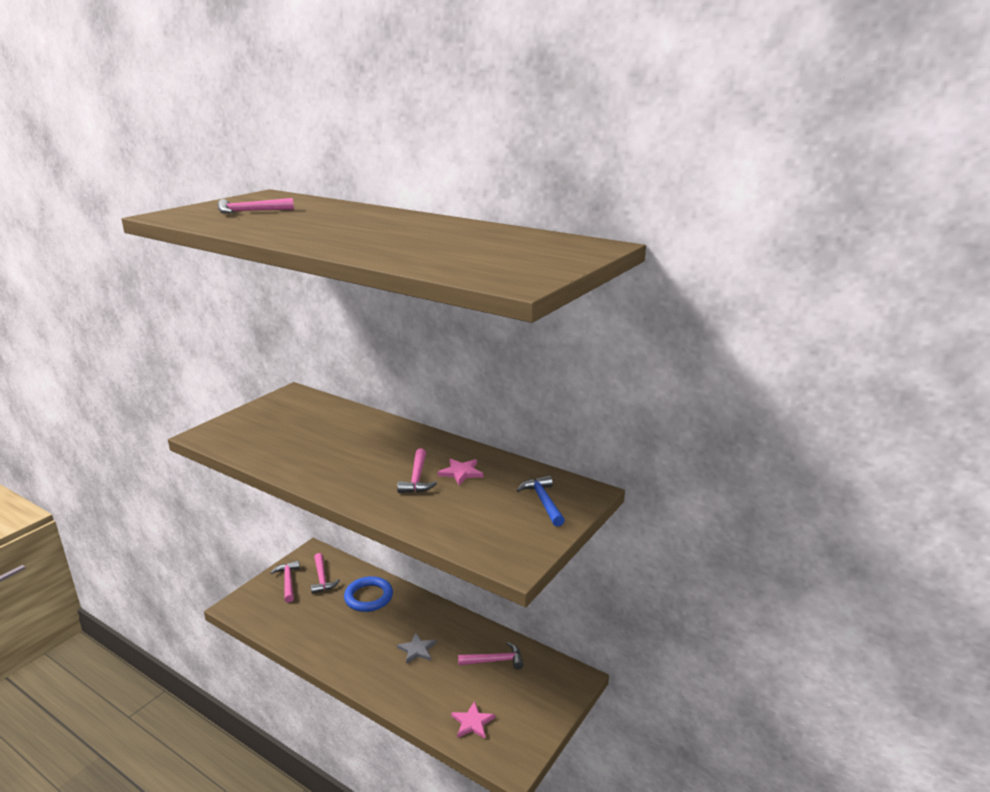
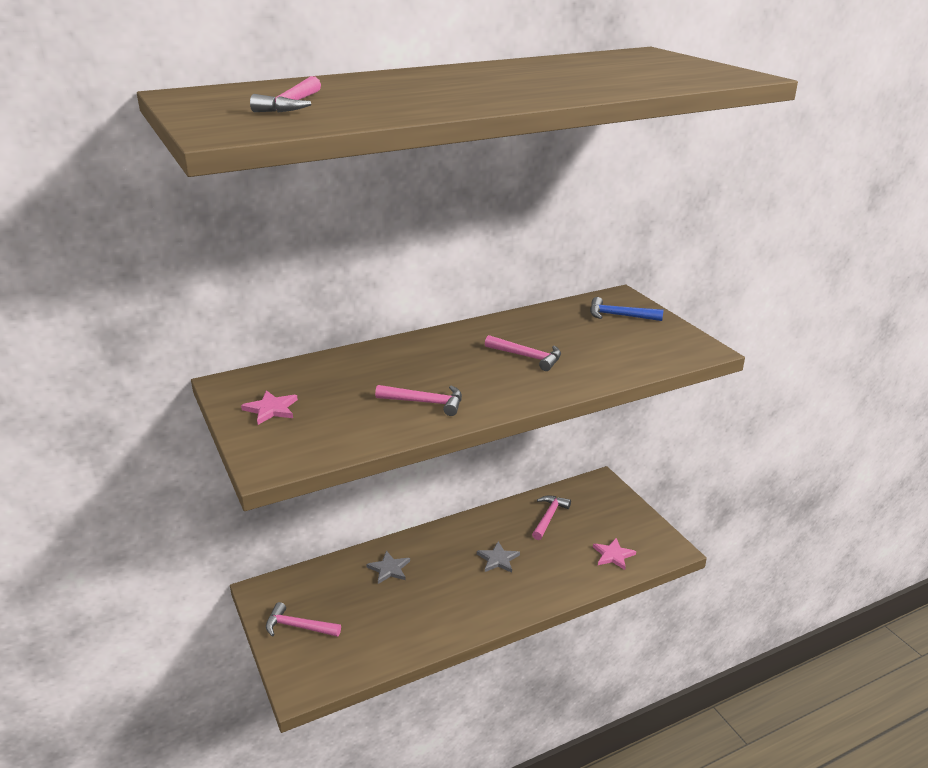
camera: 60 degrees left, 5 degrees up
pink hammer [311,553,340,594] -> pink hammer moved to [375,385,462,416]
blue ring [344,576,393,612] -> grey star [366,551,410,584]
pink star [438,458,483,485] -> pink star moved to [241,390,298,425]

